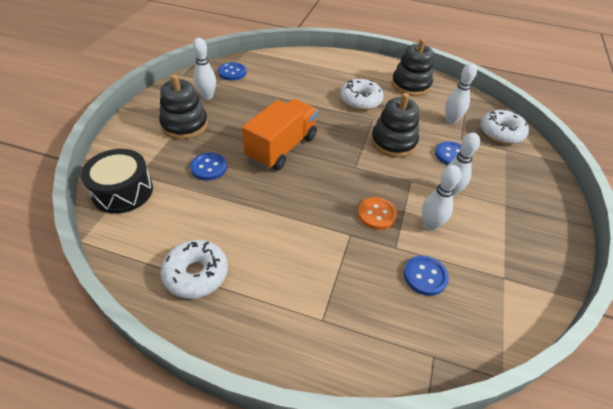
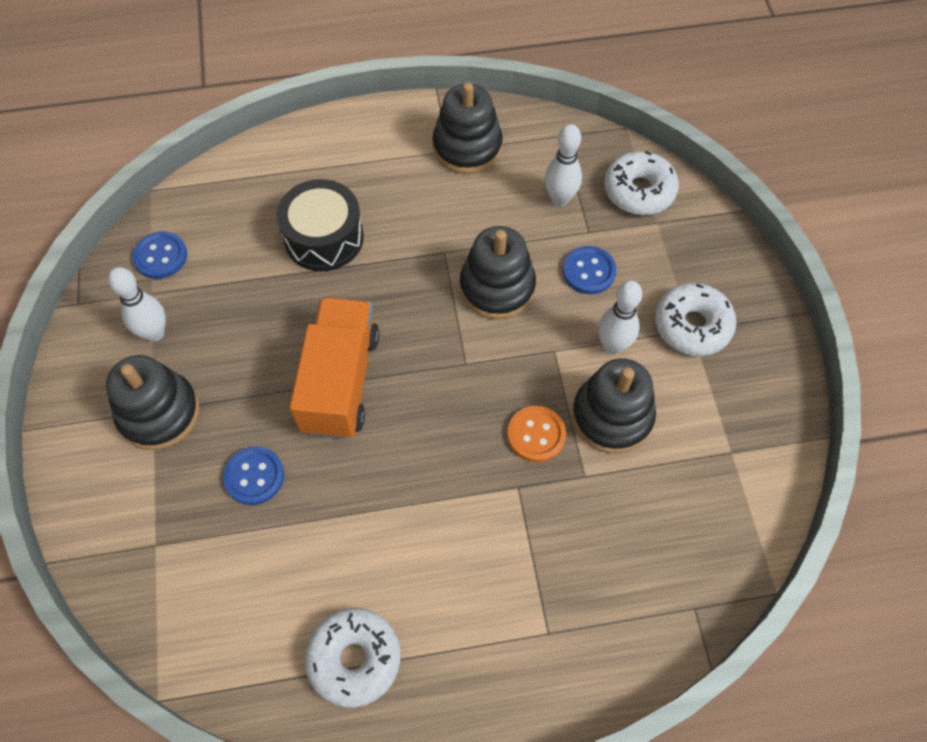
camera: 25 degrees left, 15 degrees up
black drum [81,149,153,214] -> black drum moved to [277,179,364,271]
white donut [340,79,384,110] -> white donut moved to [655,283,736,356]
blue button [404,255,449,296] -> none
white bowling pin [422,165,461,231] -> black stacking toy [572,358,656,453]

